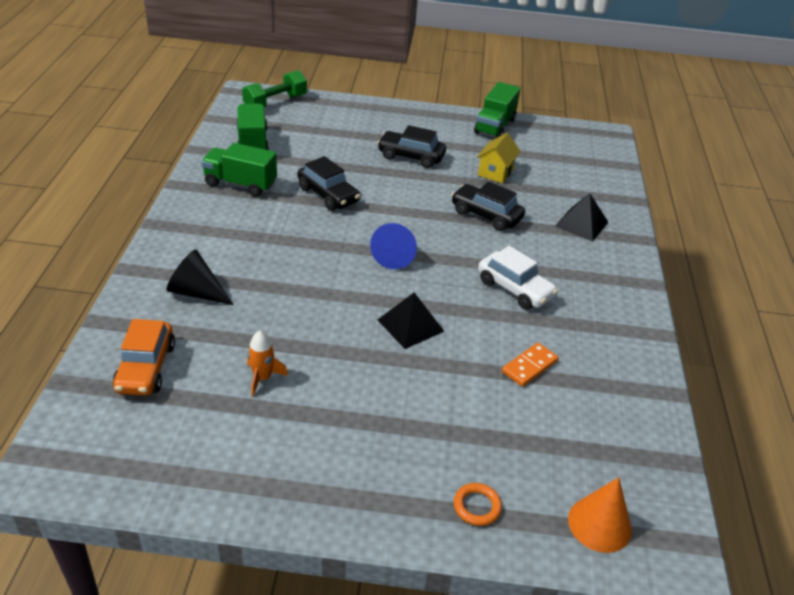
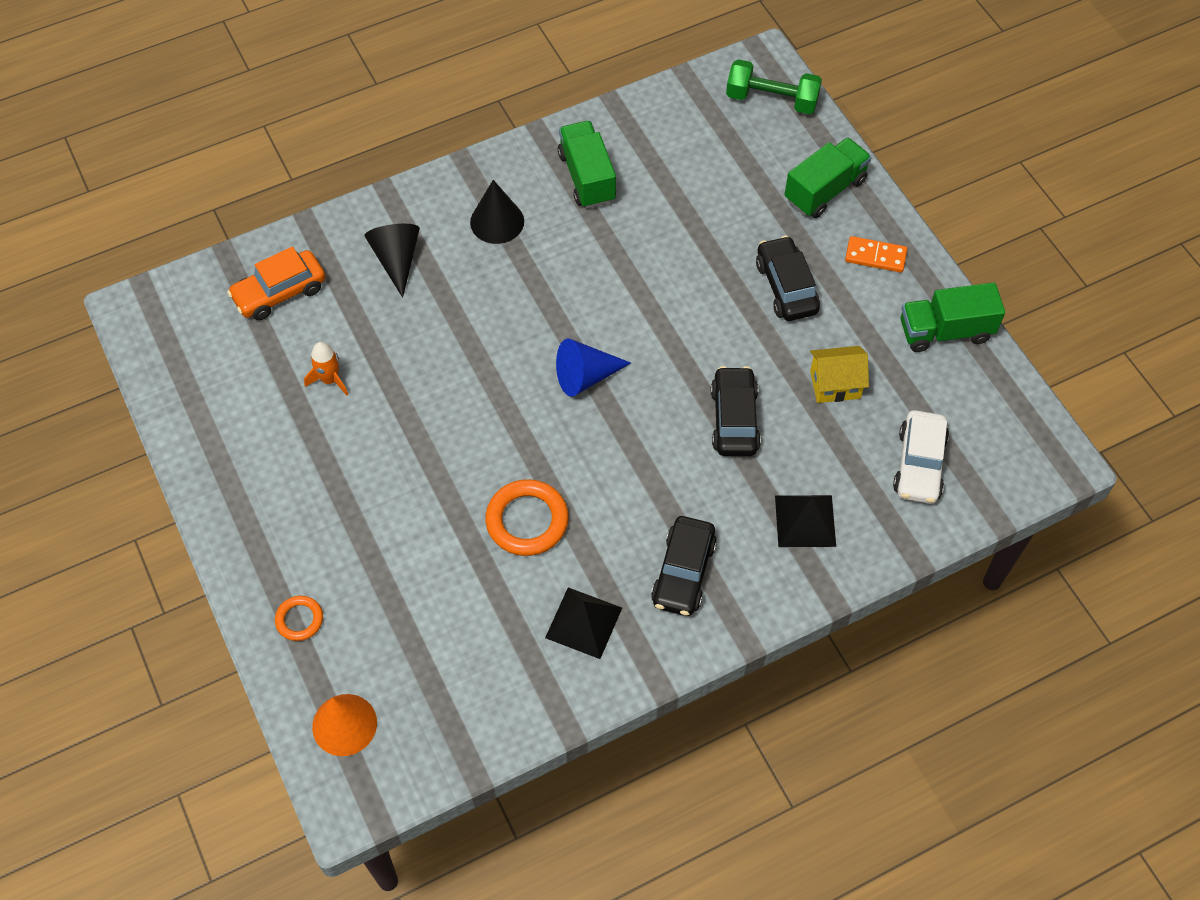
camera: 60 degrees right, 20 degrees up
green truck [237,103,269,150] -> green truck moved to [784,137,872,218]
black car [298,156,360,211] -> black car moved to [651,516,717,616]
black pyramid [378,292,445,349] -> black pyramid moved to [545,587,622,659]
white car [478,246,558,310] -> white car moved to [893,410,949,504]
orange domino [502,343,559,387] -> orange domino moved to [845,236,907,273]
none -> black cone [470,180,524,244]
none -> orange ring [485,479,569,556]

